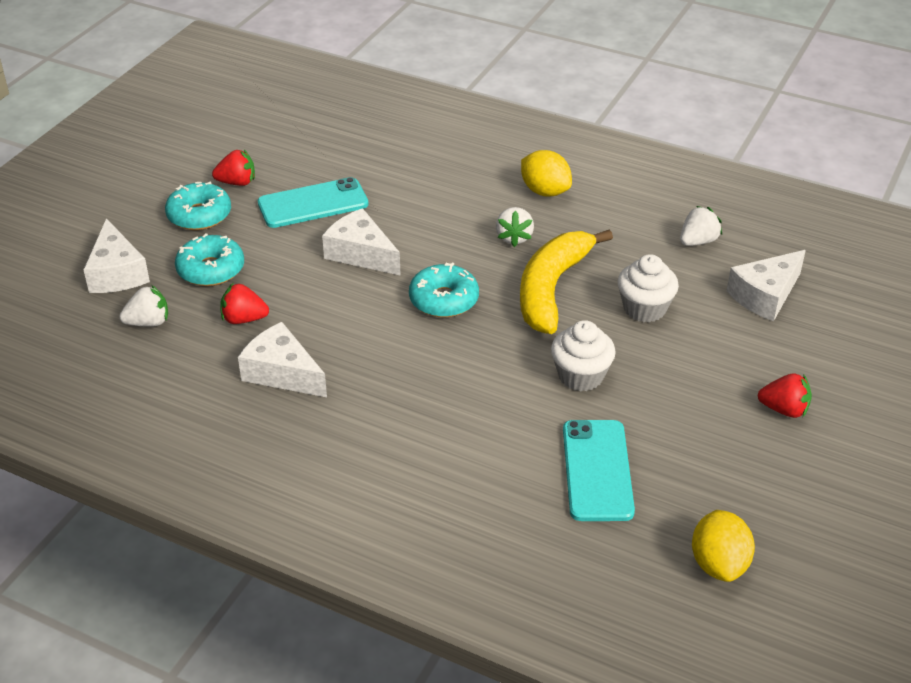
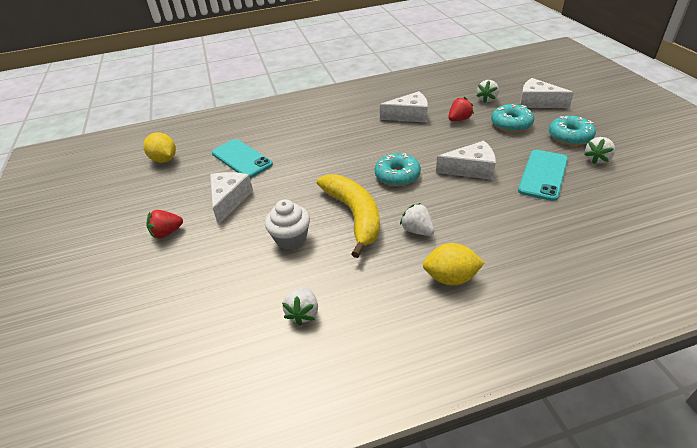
camera: 140 degrees right, 0 degrees up
red strawberry [212,150,255,186] -> white strawberry [584,137,615,164]
white cupcake [551,320,616,391] -> none
white cheese [727,250,806,321] -> white cheese moved to [210,172,253,225]

